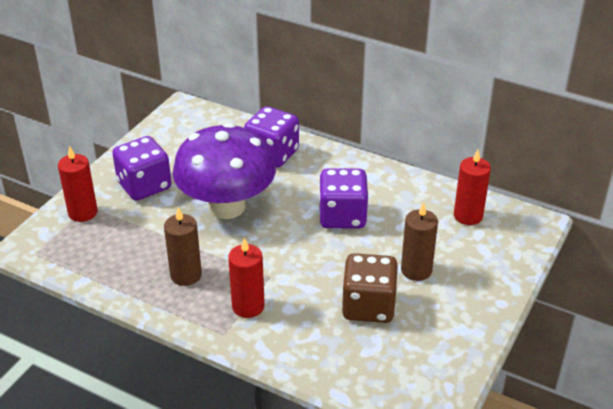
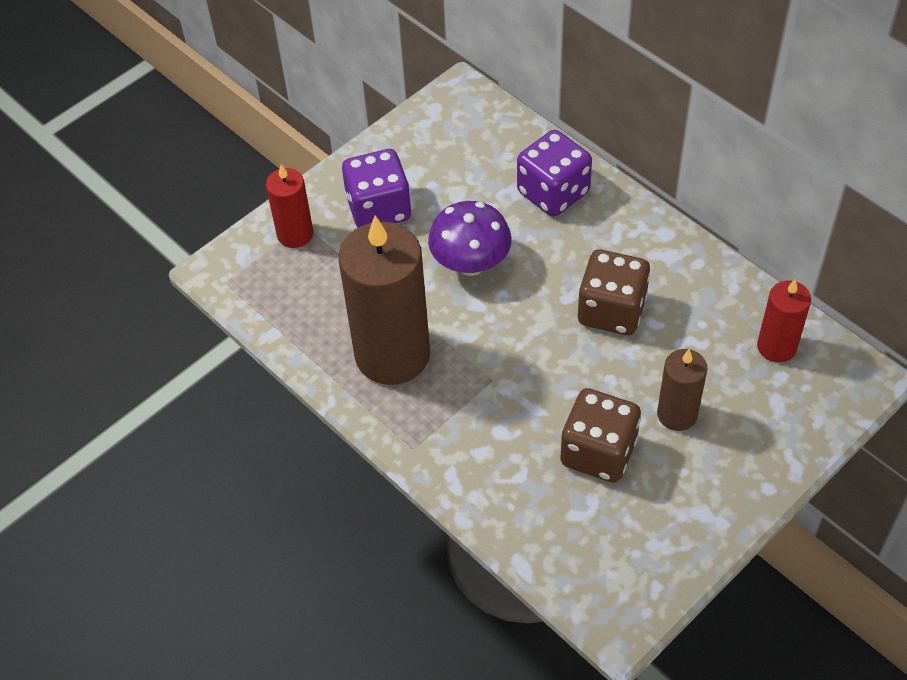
camera: 20 degrees right, 15 degrees up
brown candle [164,207,202,286] -> brown candle [339,216,430,385], size x1.94
purple mushroom [173,123,276,219] -> purple mushroom [428,201,511,276], size x0.63
red candle [228,238,265,318] -> none
purple dice [319,168,369,228] -> brown dice [578,249,650,335]

